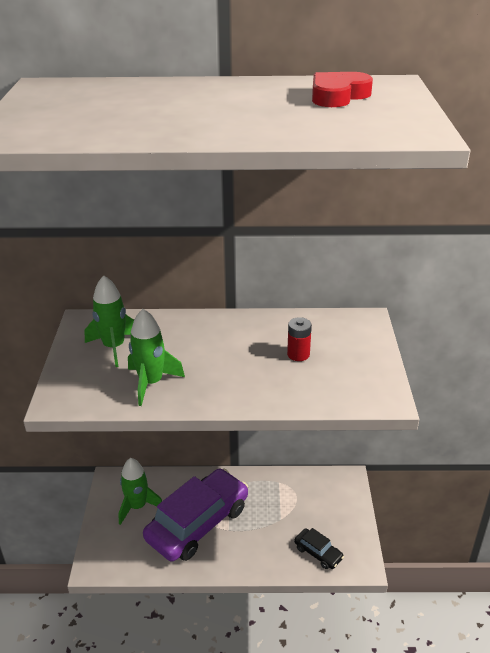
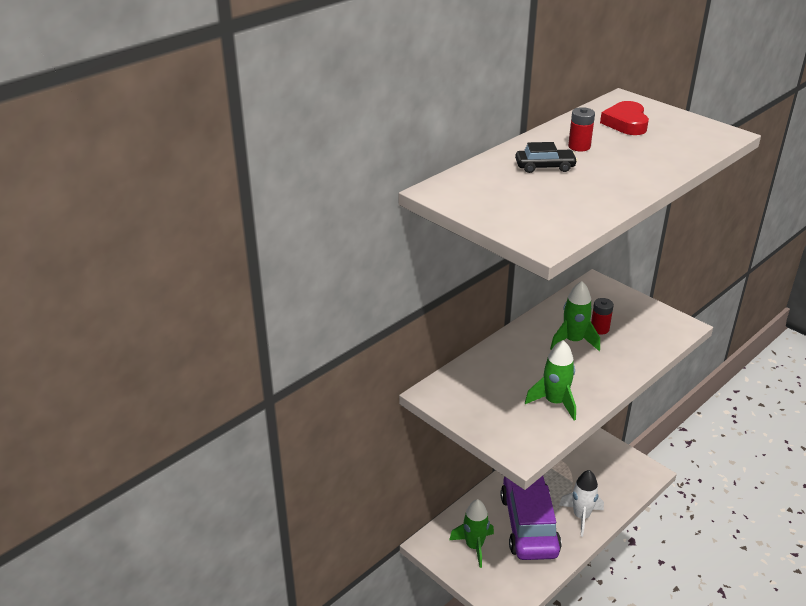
camera: 45 degrees left, 0 degrees up
green rocket [84,275,134,367] -> green rocket moved to [550,281,600,351]
black car [294,528,344,569] -> black car moved to [515,142,578,173]
none -> white rocket [559,470,604,537]
none -> red battery [568,107,595,152]

